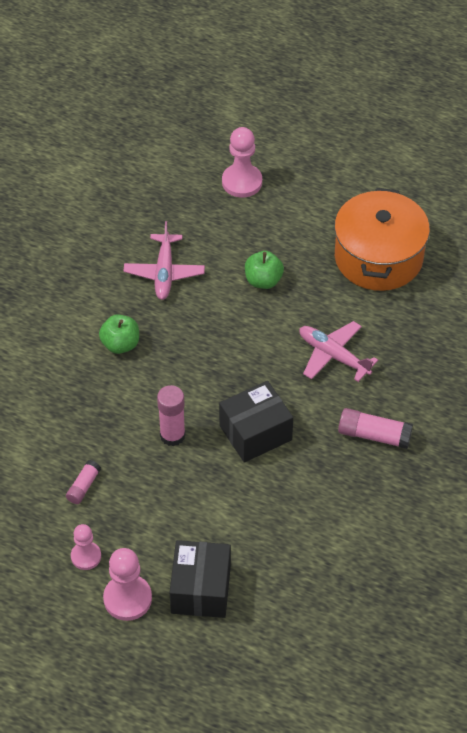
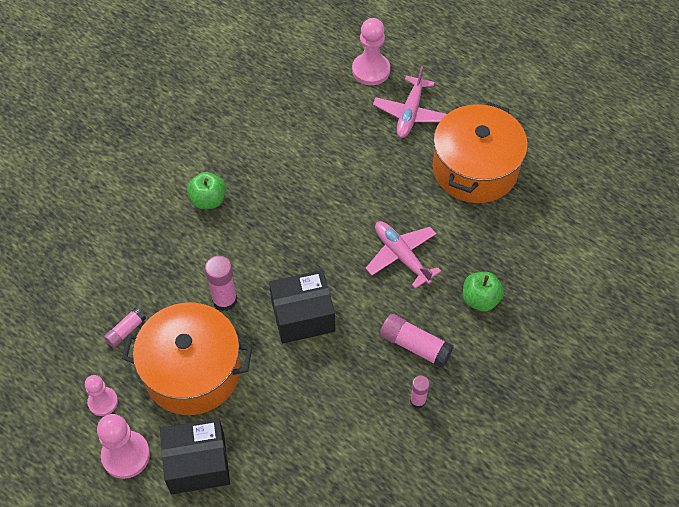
camera: 15 degrees right, 5 degrees up
pink plane [124,221,205,300] -> pink plane moved to [373,66,447,138]
black box [170,540,231,618] -> black box turned 60 degrees clockwise [160,418,230,494]
green apple [245,251,284,289] -> green apple moved to [463,272,504,311]
none -> orange pot [122,303,252,415]
none -> pink glue stick [410,376,430,409]

